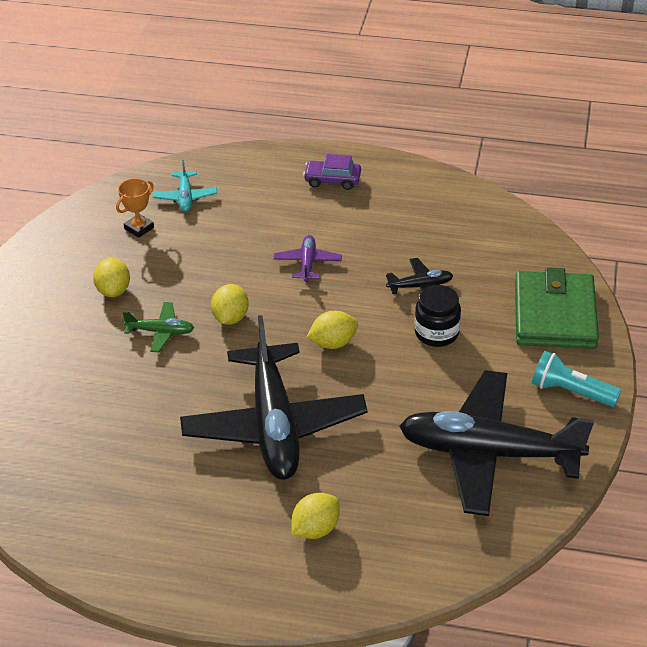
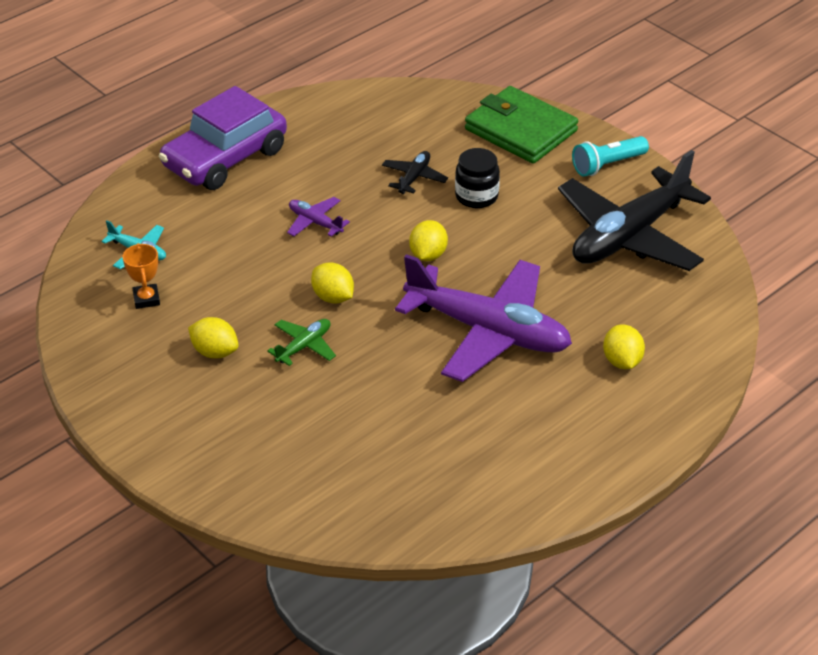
camera: 55 degrees left, 0 degrees up
black plane [180,315,368,480] -> purple plane [395,254,572,382]
purple car [303,154,361,190] -> purple car [159,86,287,190], size x2.14

